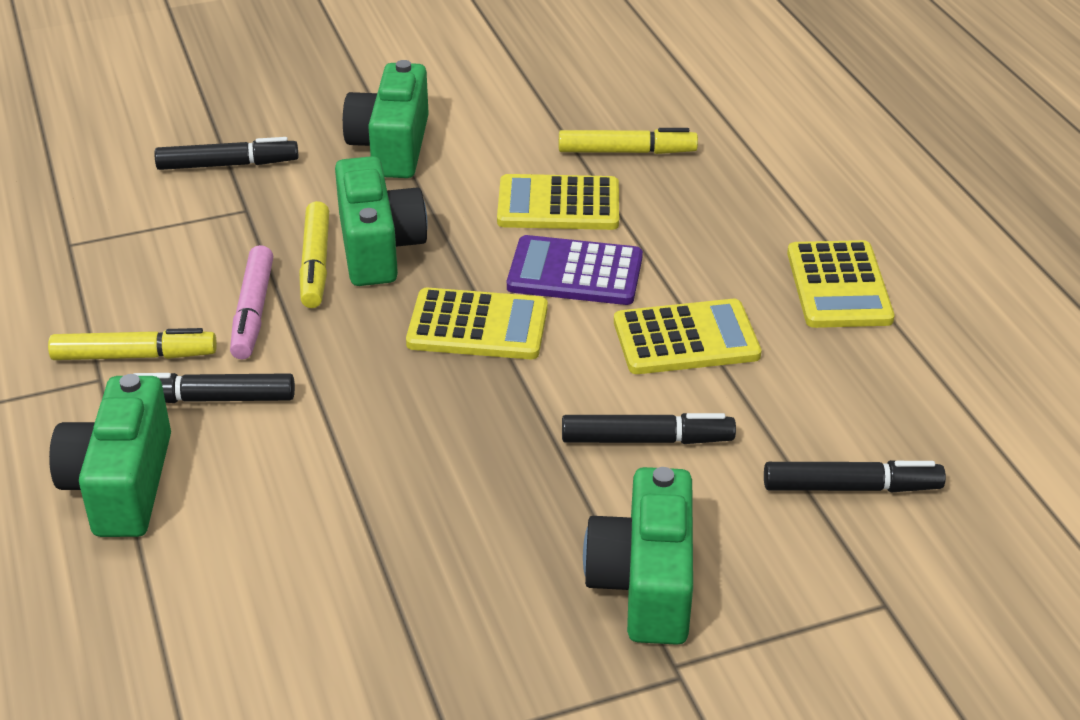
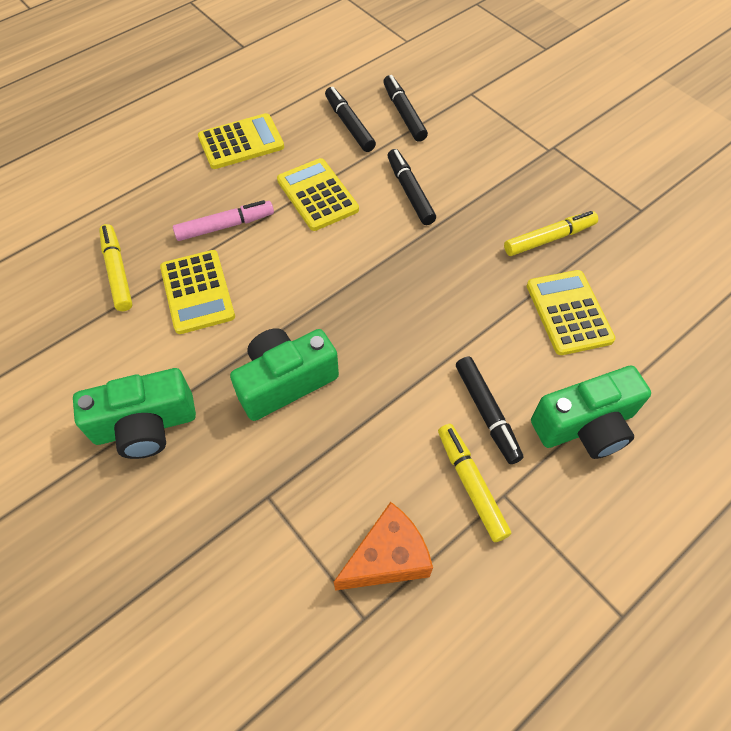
camera: 110 degrees left, 20 degrees up
black marker [155,137,298,170] -> black marker moved to [325,87,376,152]
pink marker [230,245,273,359] -> pink marker moved to [173,200,274,241]
yellow marker [299,201,329,308] -> yellow marker moved to [504,211,598,256]
yellow calculator [406,288,548,359] -> yellow calculator moved to [527,270,615,355]
purple calculator [507,235,643,305] -> none
green camera [583,467,693,645] -> none
none -> orange cheese [334,502,433,591]

